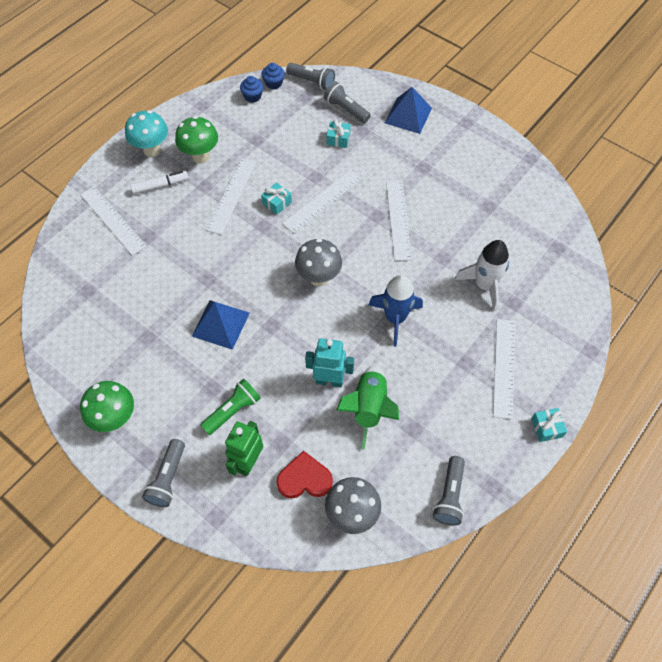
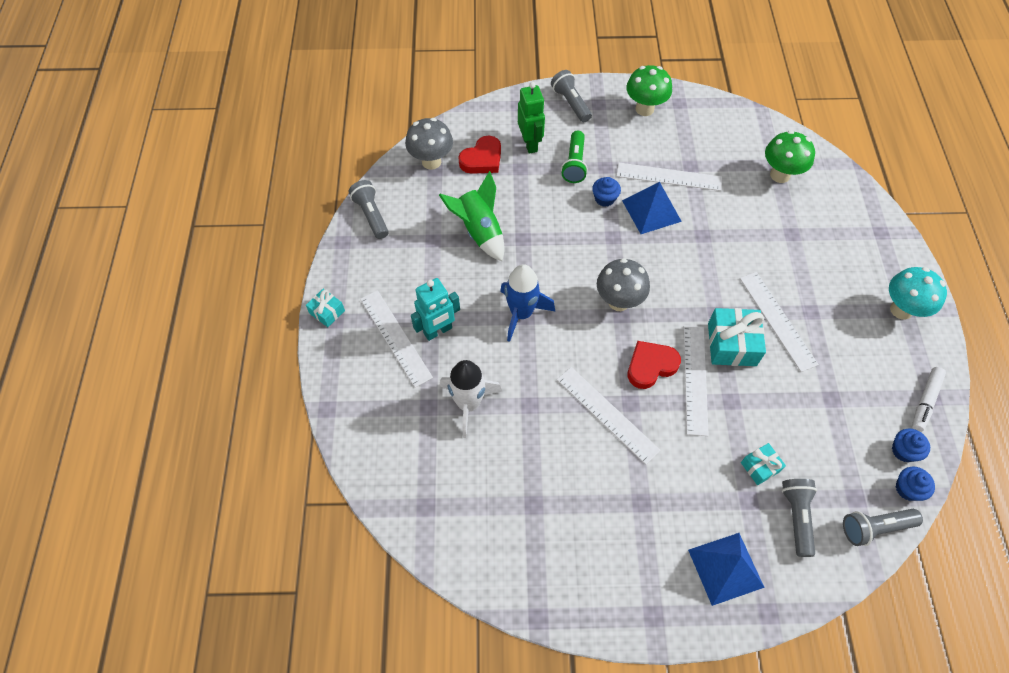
camera: 140 degrees right, 0 degrees up
white ruler [80,186,147,256] -> white ruler moved to [616,163,722,191]
white marker [130,171,189,194] -> white marker moved to [912,367,946,432]
green mushroom [175,116,218,163] -> green mushroom moved to [765,130,815,183]
turquoise gift [261,182,292,215] -> turquoise gift [708,308,766,366], size x1.77
turquoise robot [305,338,354,387] -> turquoise robot moved to [411,278,460,341]
grey flashlight [324,81,371,123] -> grey flashlight turned 90 degrees counterclockwise [782,479,817,557]
none -> blue cupcake [592,177,621,207]
none -> red heart [628,341,681,389]

